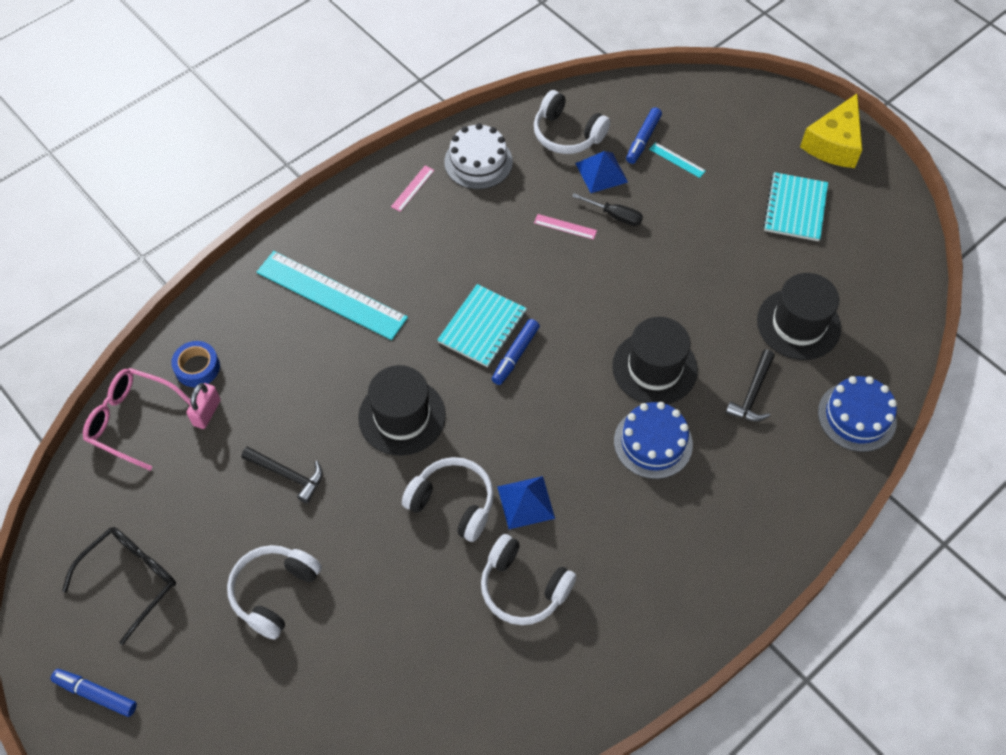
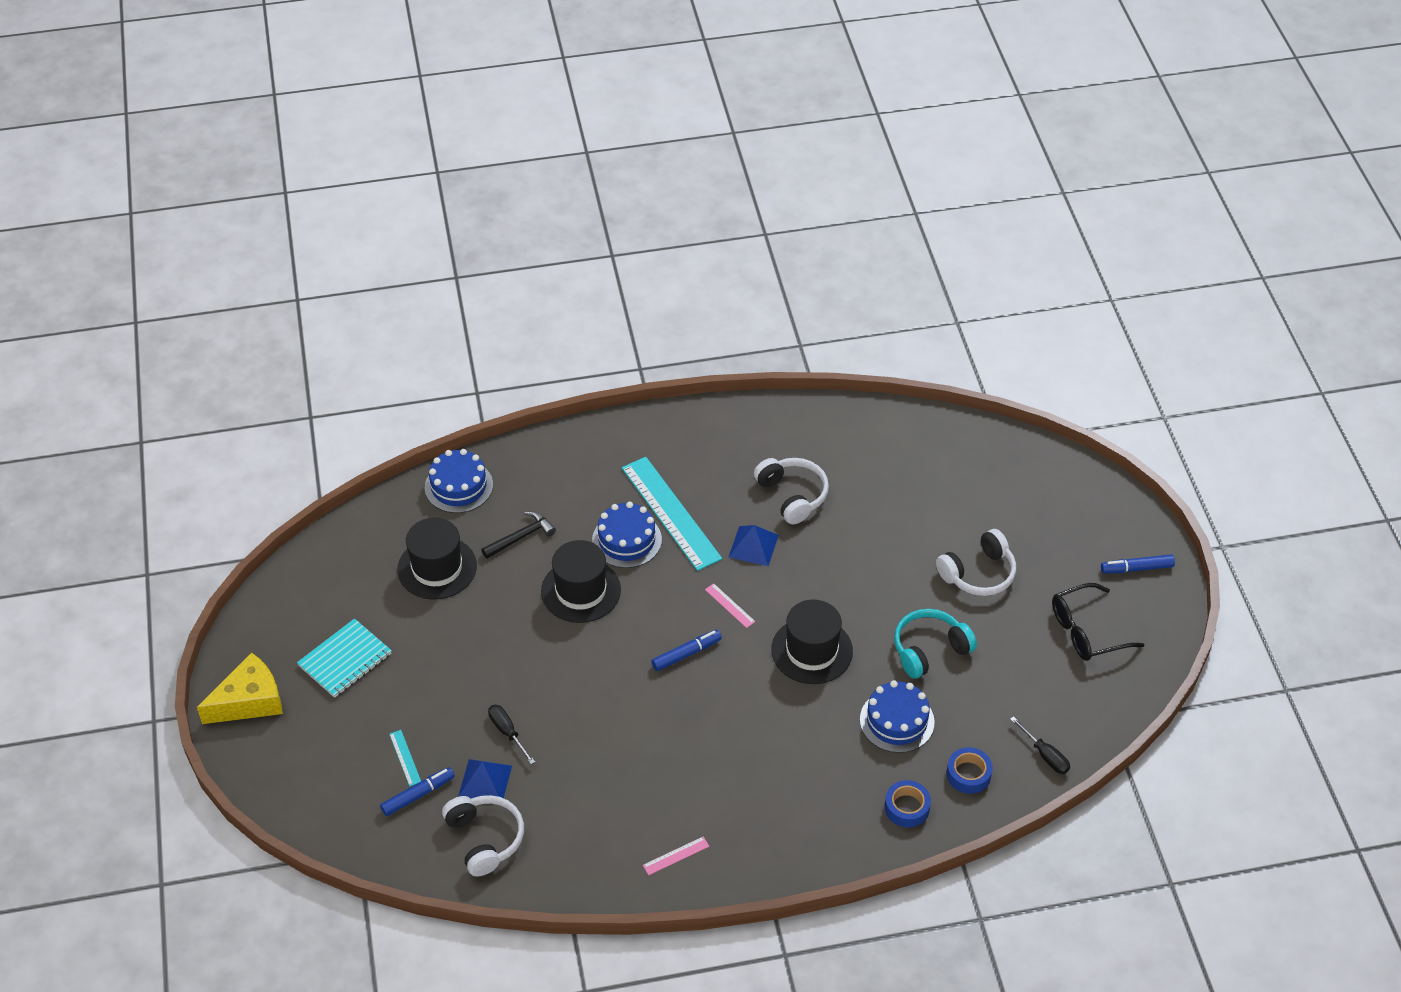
camera: 150 degrees left, 10 degrees down
blue marker [51,669,137,717] -> blue marker turned 120 degrees clockwise [1101,554,1175,574]
pink glasses [83,368,191,470] -> black screwdriver [1010,716,1070,774]
pink padlock [186,383,221,429] -> none
black hammer [241,446,323,503] -> turquoise headphones [894,609,977,679]
turquoise ruler [257,251,408,340] -> turquoise ruler moved to [622,457,722,571]
white headphones [402,457,494,542] -> none
turquoise notebook [437,284,527,367] -> none
white cake [444,123,513,189] -> none
pink ruler [534,214,597,240] -> pink ruler moved to [705,583,755,628]
none -> blue cake [860,680,935,753]
none -> blue tape [885,780,931,827]

